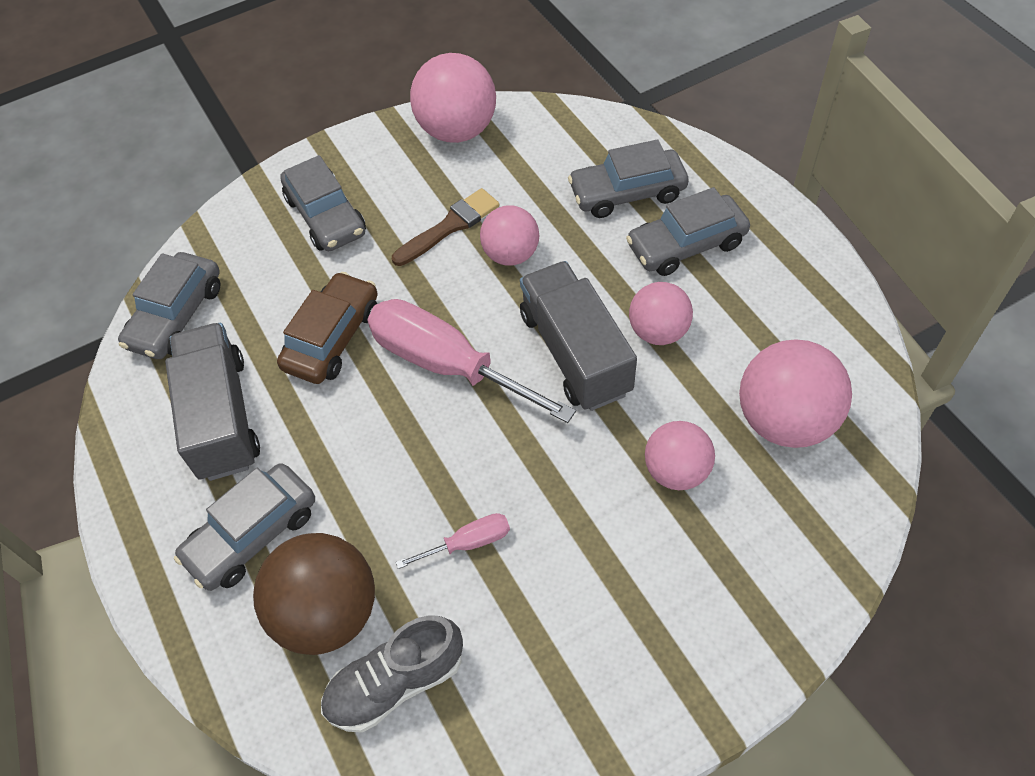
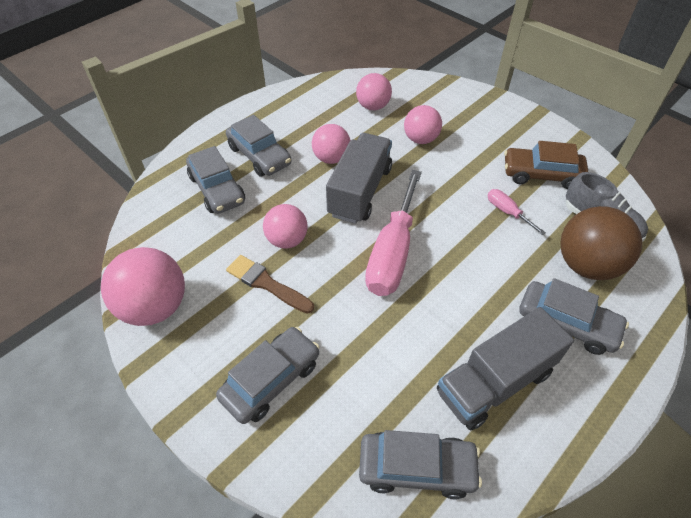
camera: 110 degrees left, 5 degrees down
brown car [277,272,378,384] -> brown car moved to [504,141,589,189]
grey truck [520,261,637,411] -> grey truck turned 150 degrees clockwise [326,133,392,224]
pink ball [739,339,852,448] -> pink ball [356,73,392,110], size x0.64

